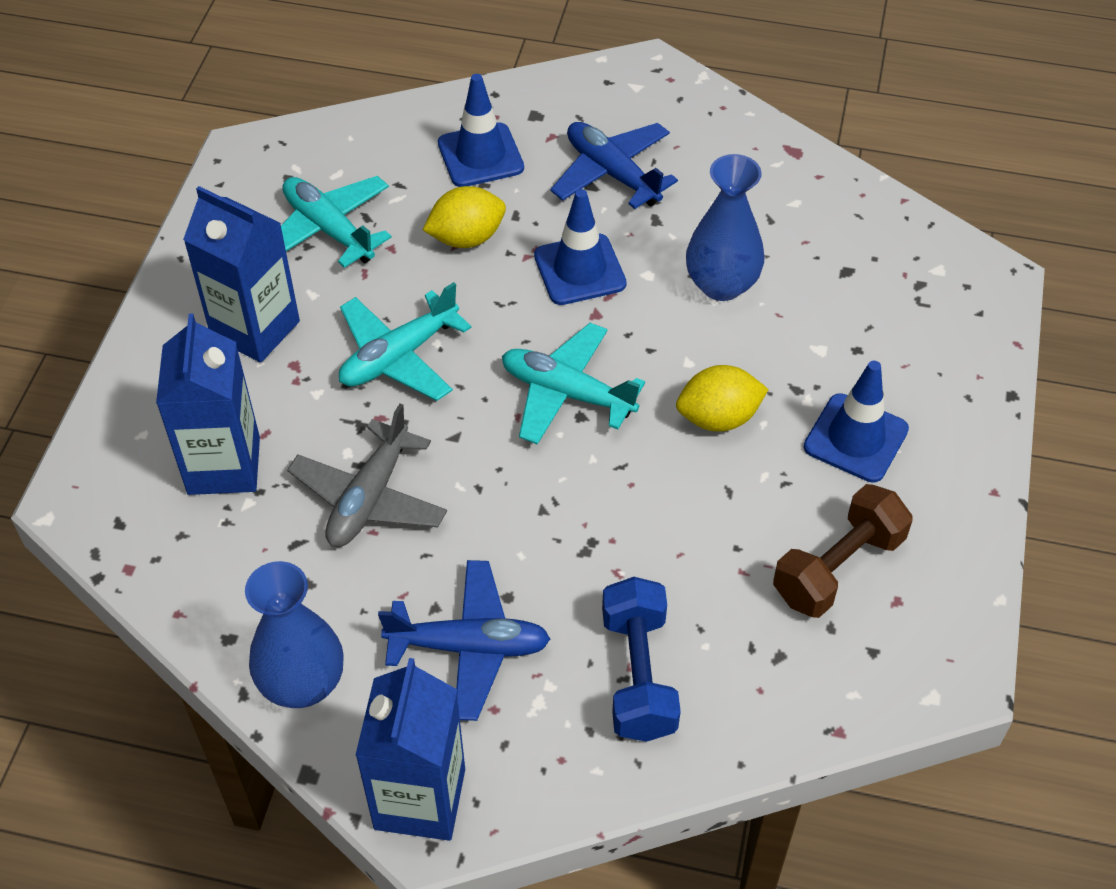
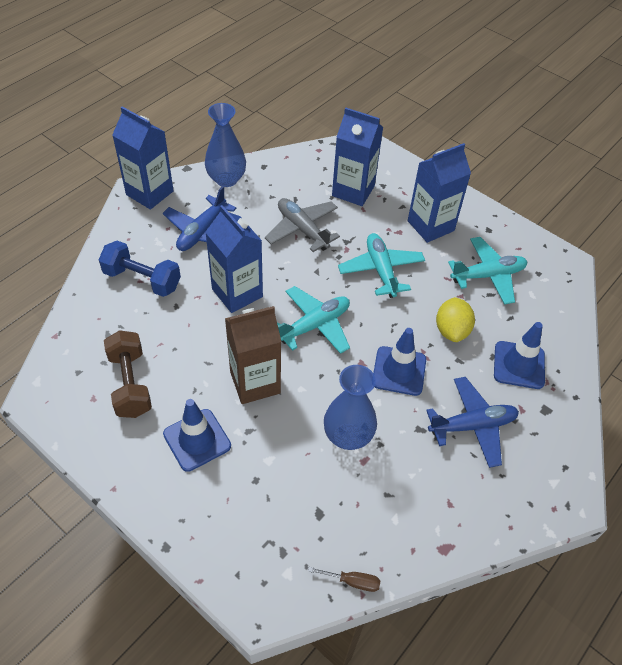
camera: 115 degrees right, 0 degrees up
yellow lemon [676,365,769,432] -> brown carton [225,306,281,404]
none -> blue carton [205,205,263,313]
none -> brown screwdriver [308,567,380,592]

